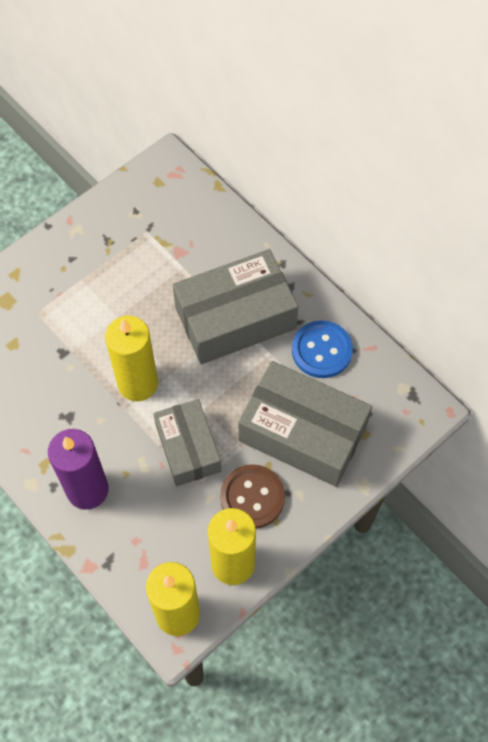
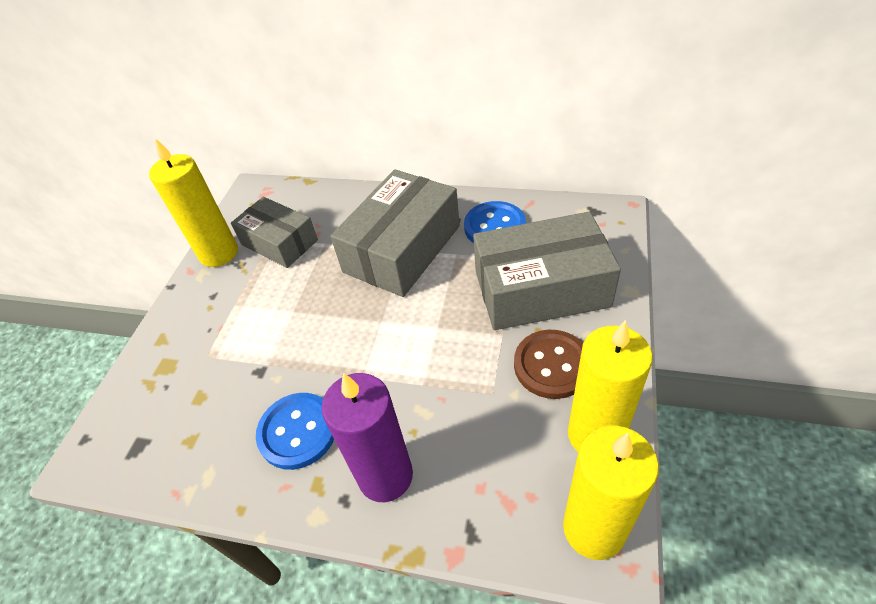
camera: 30 degrees left, 15 degrees down
yellow candle [105,316,158,401] -> yellow candle moved to [149,138,238,267]
grey box [153,399,221,486] -> grey box moved to [231,197,318,268]
none -> blue button [256,393,334,470]

